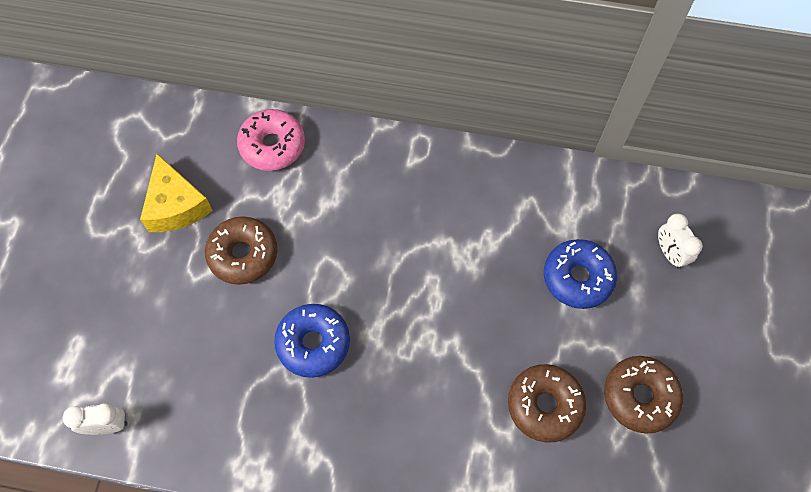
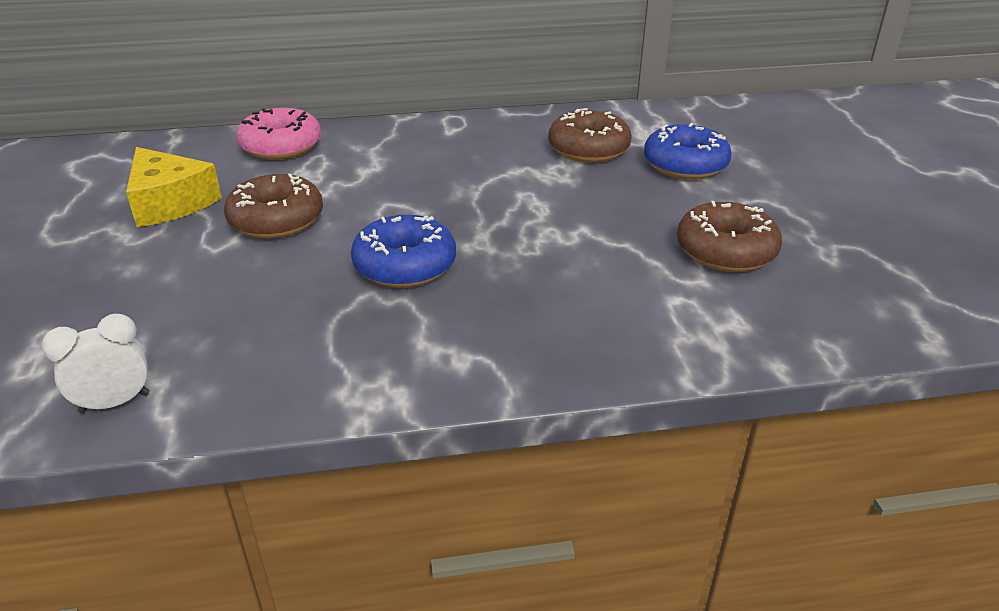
camera: 20 degrees left, 30 degrees down
brown donut [604,356,683,434] -> brown donut moved to [548,108,632,163]
white clock [658,214,702,269] -> none

